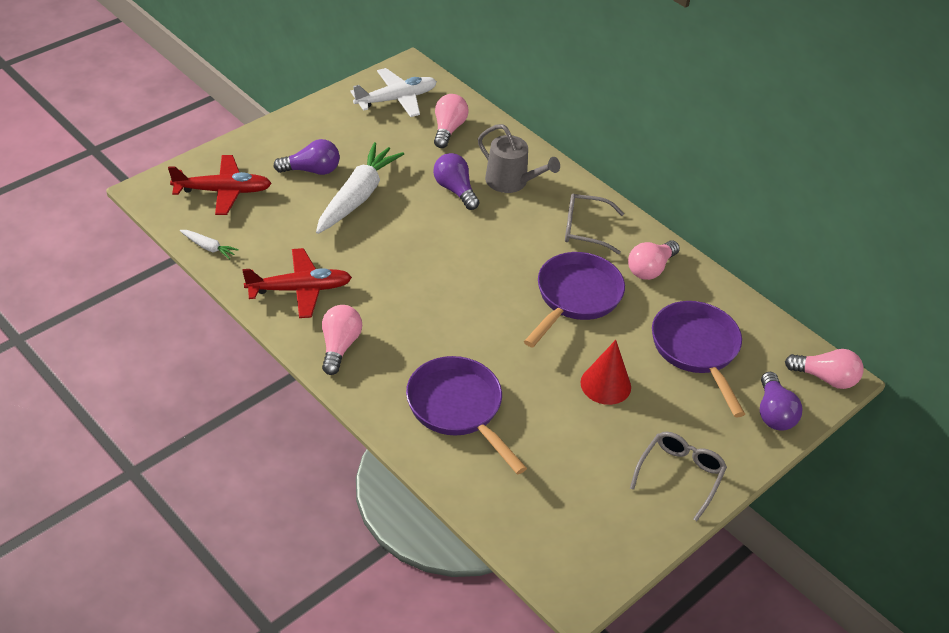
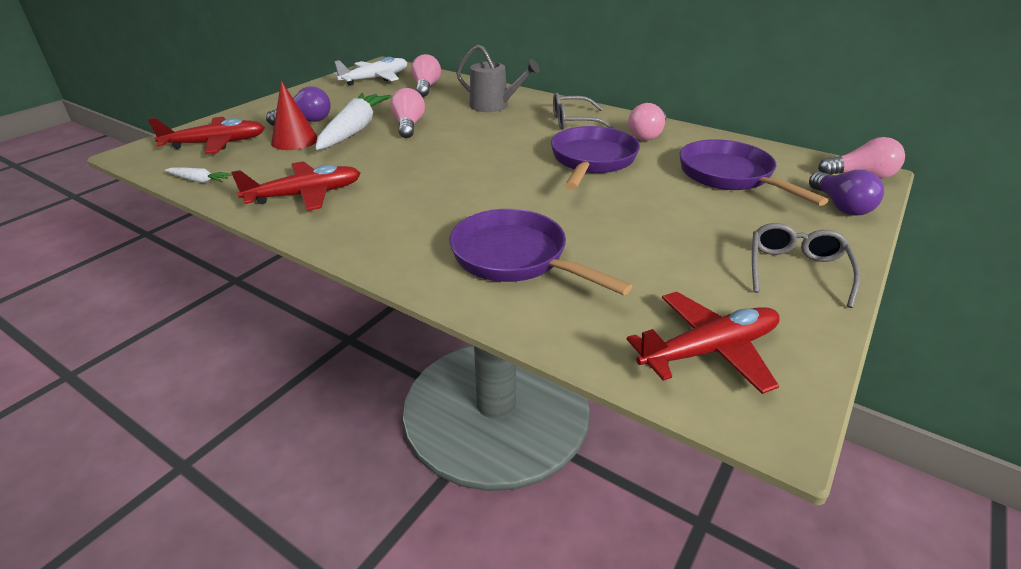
camera: 10 degrees left, 10 degrees down
pink light bulb [322,305,362,375] -> pink light bulb moved to [390,88,425,138]
purple light bulb [433,153,479,210] -> none
red cone [580,340,631,405] -> red cone moved to [271,81,318,150]
none -> red plane [627,292,780,394]

